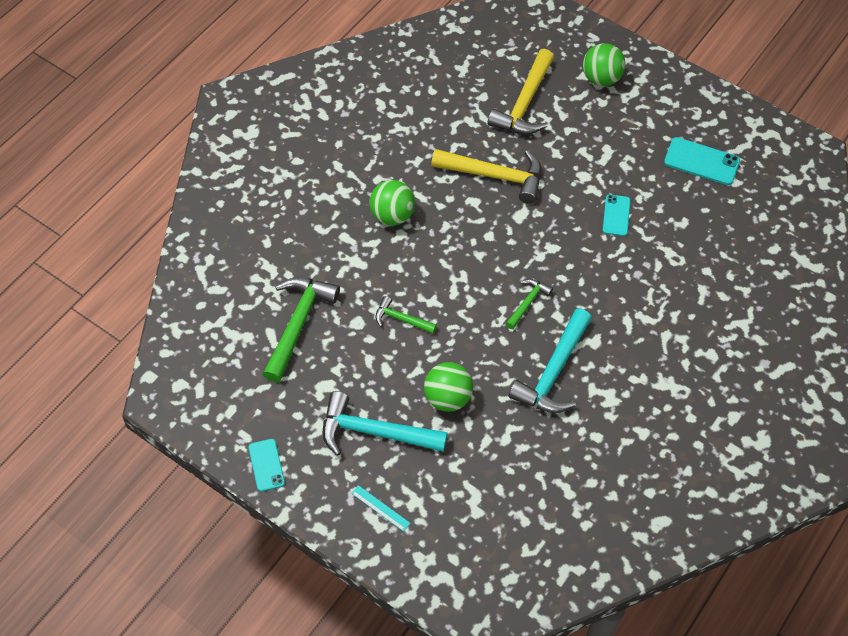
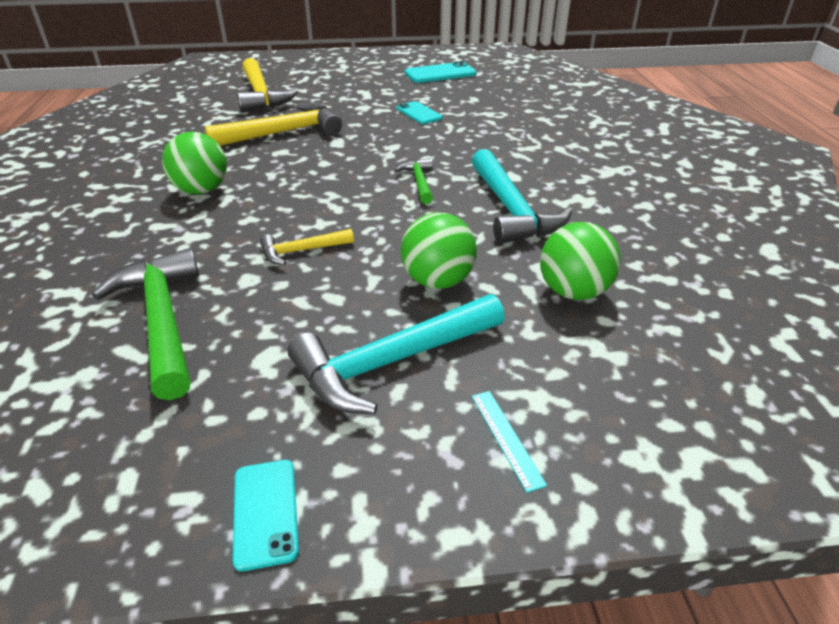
camera: 40 degrees left, 20 degrees down
turquoise phone [249,439,285,492] -> turquoise phone turned 45 degrees clockwise [233,460,299,571]
turquoise ruler [351,485,410,532] -> turquoise ruler turned 75 degrees clockwise [472,391,547,493]
green hammer [376,296,437,334] -> yellow hammer [260,229,354,265]
green ball [583,43,625,86] -> green ball moved to [540,222,621,300]

